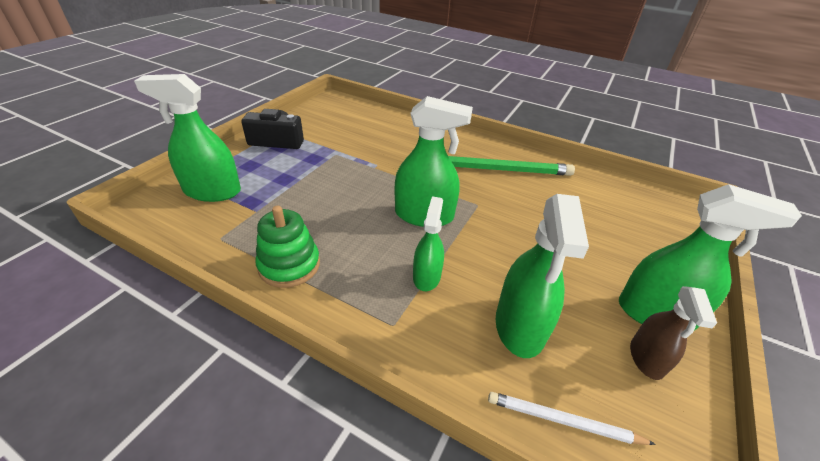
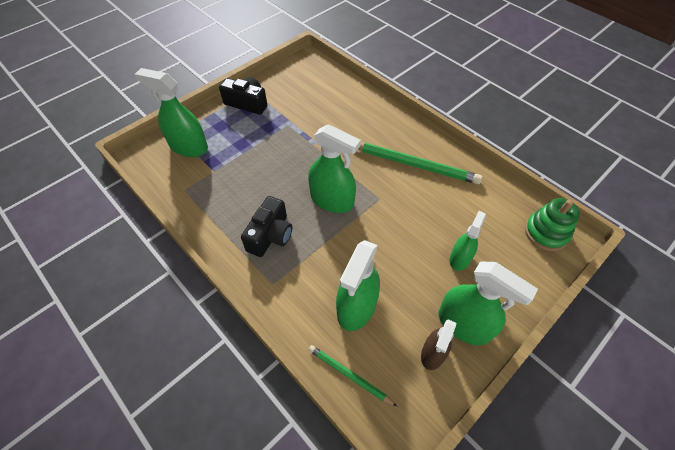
camera: 20 degrees right, 15 degrees up
green stacking toy [255,205,320,288] -> green stacking toy moved to [525,198,580,251]
green spray bottle [413,196,444,291] -> green spray bottle moved to [450,211,486,271]
white pencil [488,392,656,445] -> green pencil [308,345,398,407]
none -> black camera [241,196,292,257]

